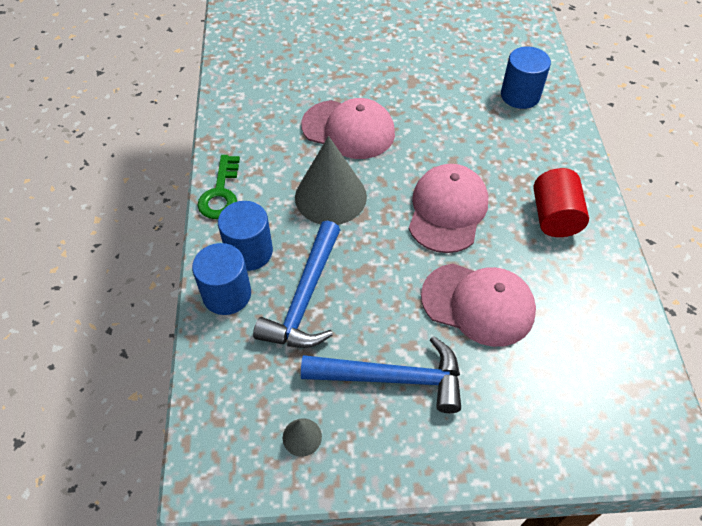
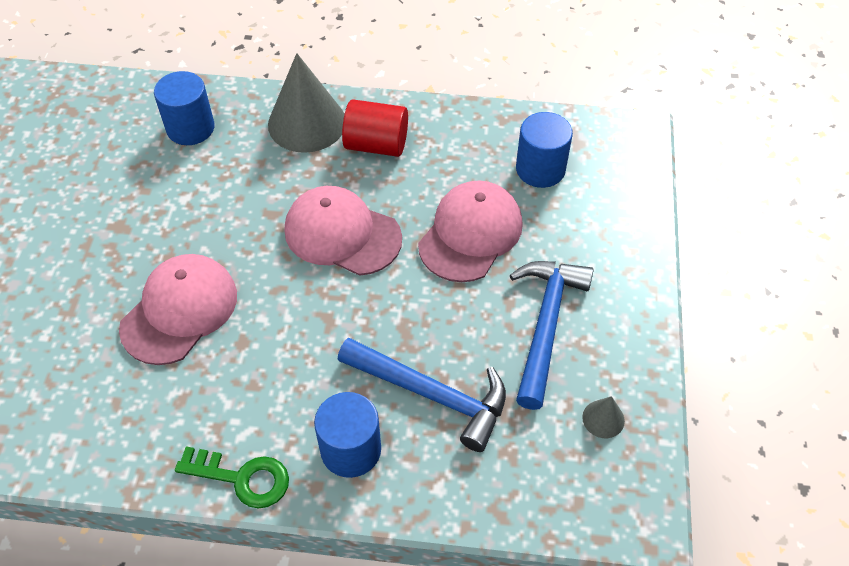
camera: 80 degrees left, 0 degrees up
blue cylinder [192,243,251,315] -> blue cylinder moved to [516,112,573,188]
grey cone [295,136,367,225] -> grey cone moved to [268,53,344,153]

